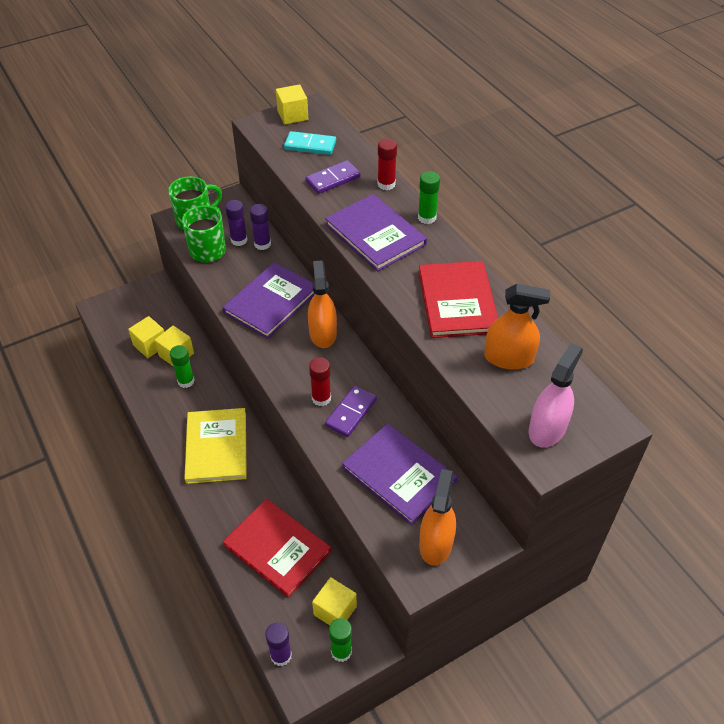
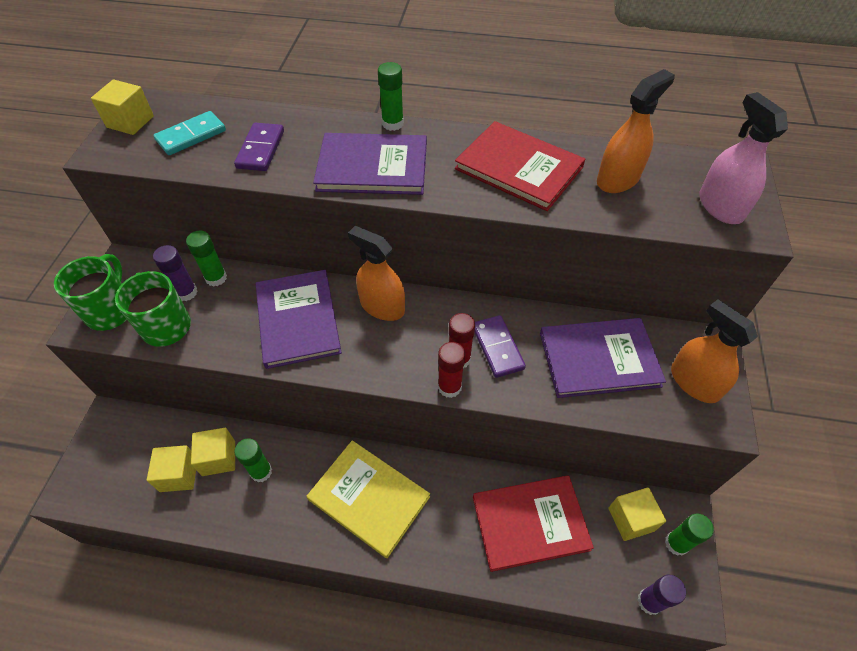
camera: 50 degrees left, 5 degrees up
purple glue stick [250,204,271,250] -> green glue stick [186,230,227,287]
red glue stick [377,138,397,190] -> red glue stick moved to [438,342,465,398]

